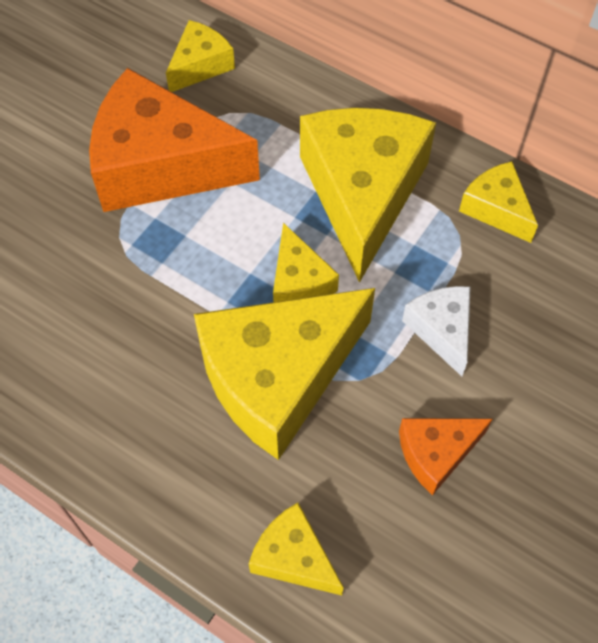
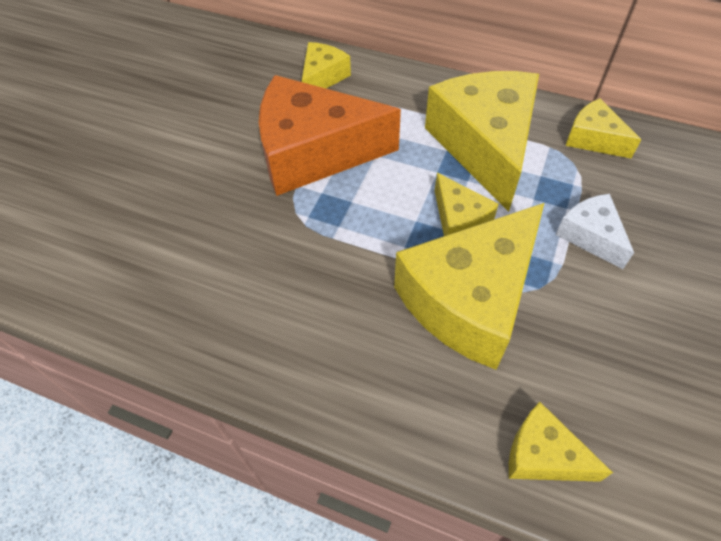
camera: 10 degrees left, 5 degrees down
orange cheese [399,418,493,495] -> none

